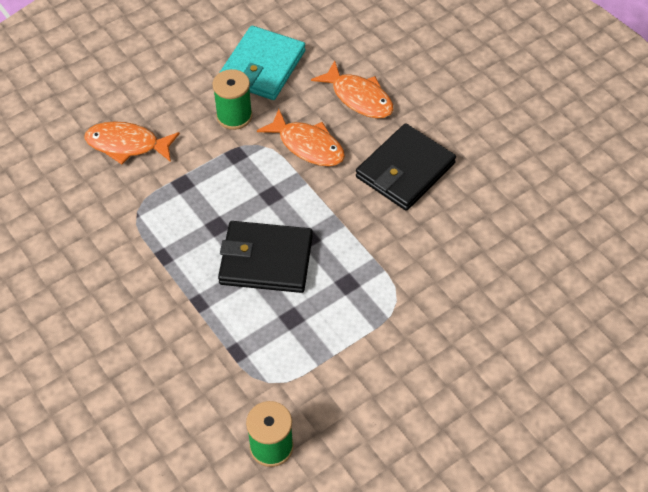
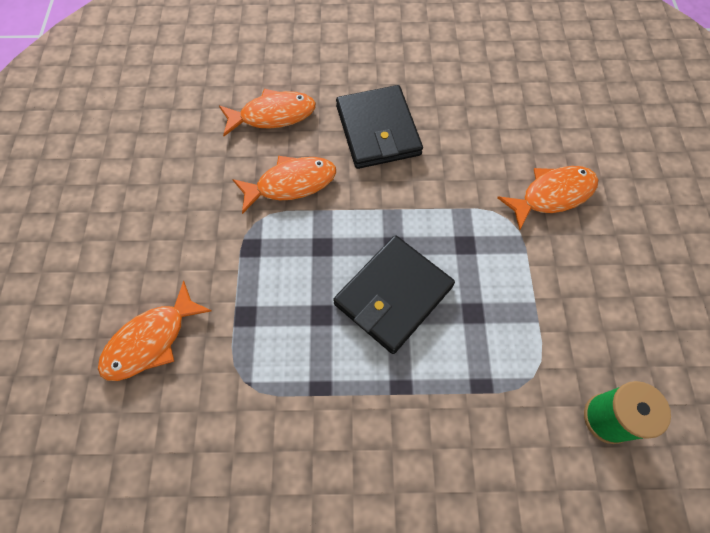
camera: 55 degrees left, 10 degrees up
green spool [212,69,252,130] -> none
turquoise wallet [219,26,306,100] -> none
none -> orange fish [497,166,598,230]

